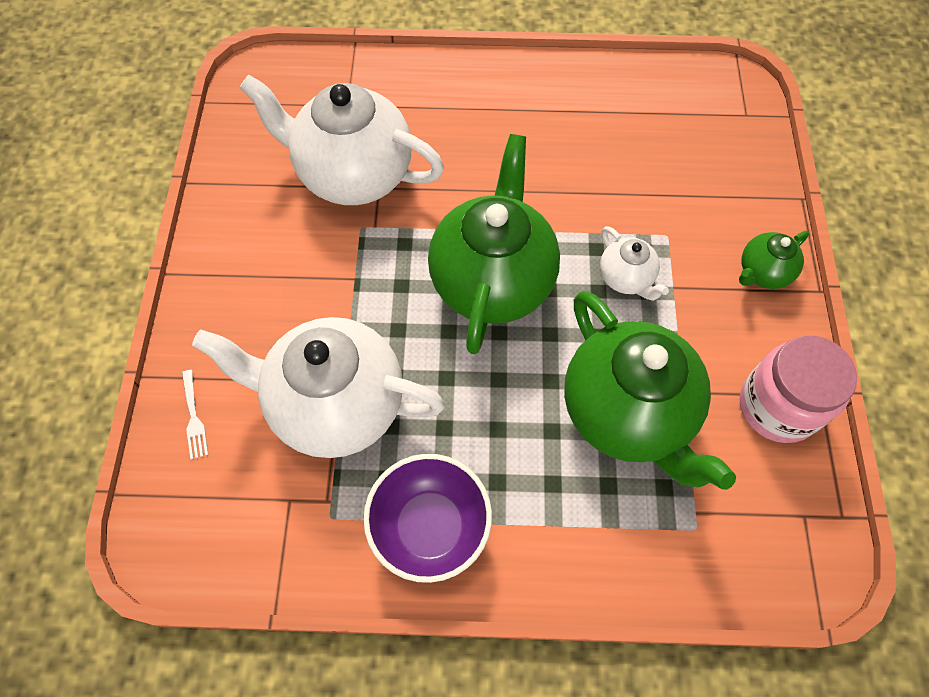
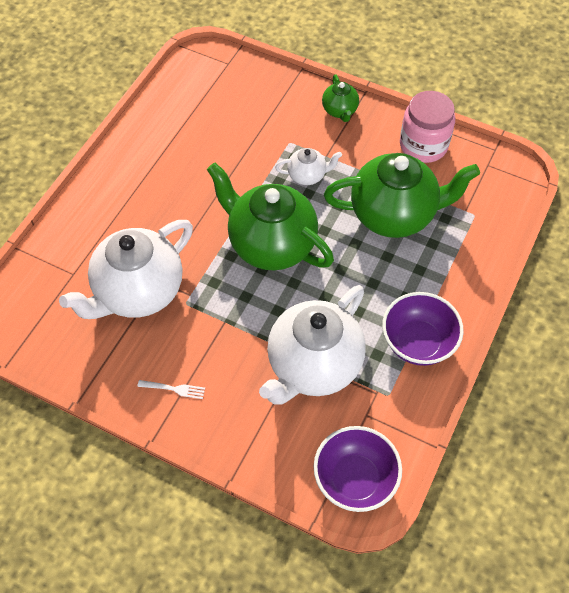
camera: 65 degrees left, 5 degrees down
white fork [182,370,208,459] -> white fork moved to [137,380,205,399]
none -> purple bowl [314,426,402,512]

